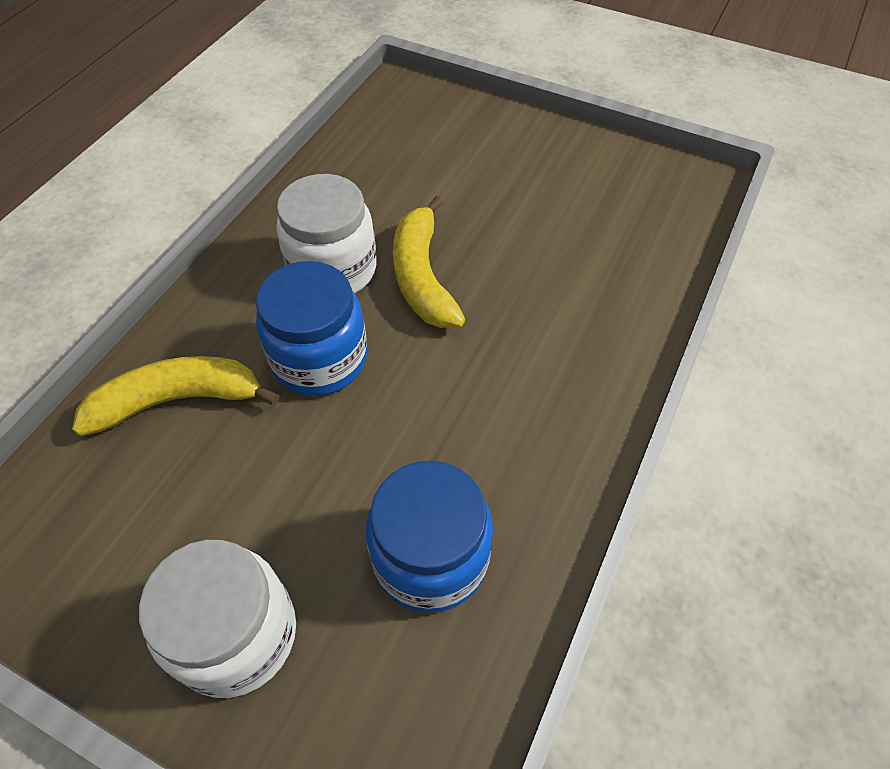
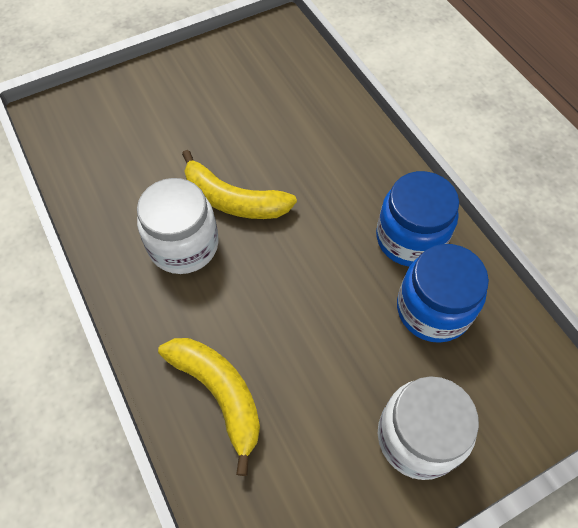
camera: 55 degrees left, 5 degrees up
yellow banana [72,356,280,436] -> yellow banana turned 120 degrees clockwise [158,338,260,476]
blue jar [256,261,367,396] -> blue jar moved to [376,171,459,267]

